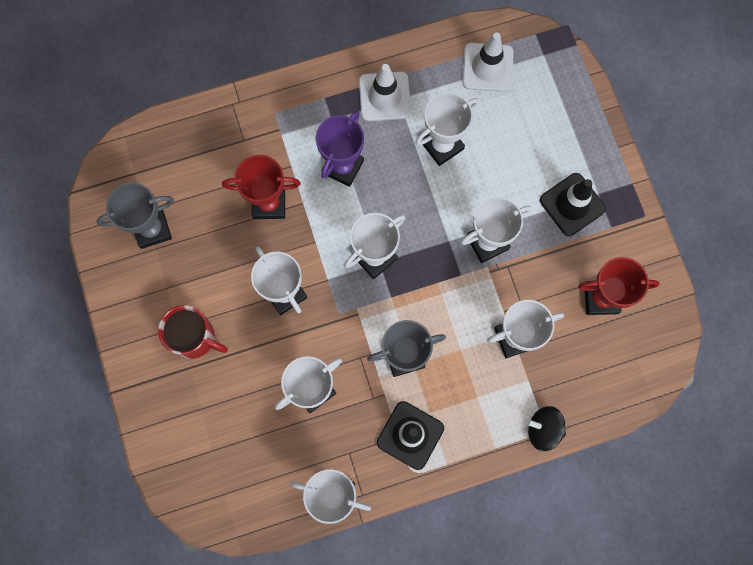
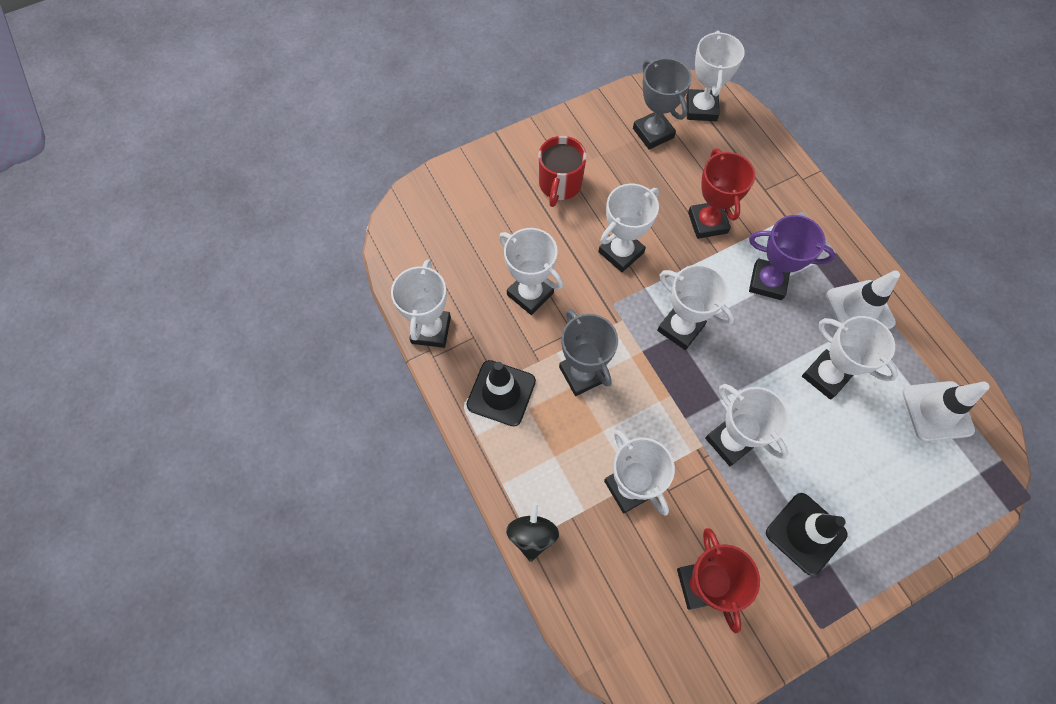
camera: 80 degrees right, 10 degrees down
none -> white trophy [686,31,745,121]

